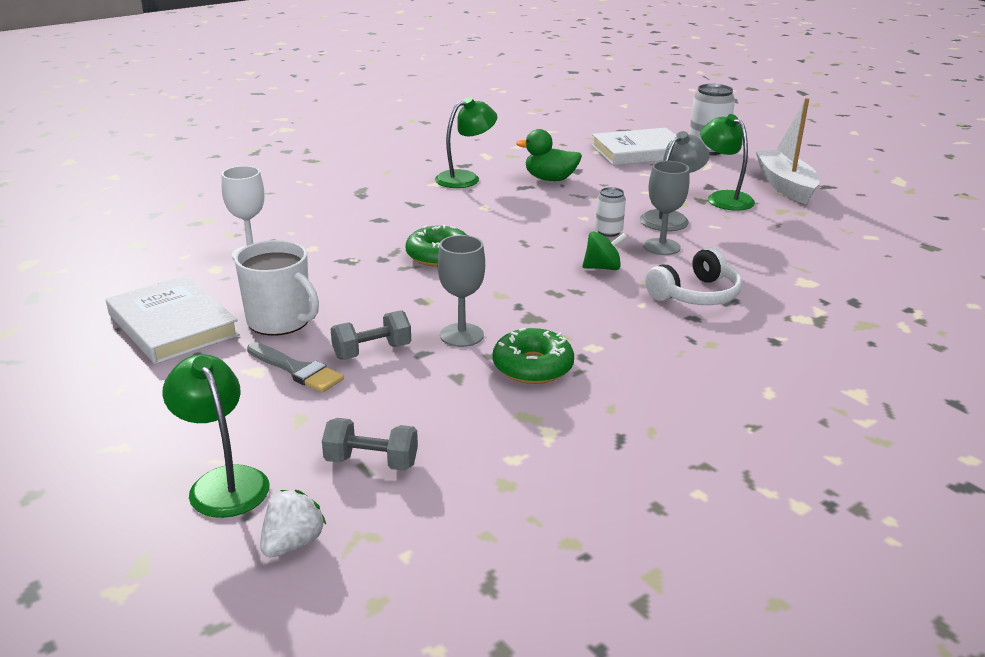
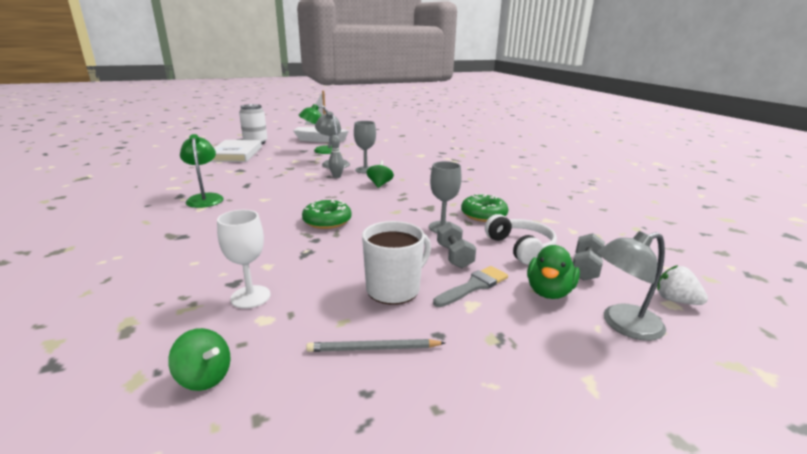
camera: 75 degrees left, 5 degrees down
white book [106,275,240,364] -> grey pencil [306,339,445,352]
green lamp [163,354,269,518] -> grey lamp [597,231,666,341]
green duck [516,129,582,181] -> green duck moved to [527,245,580,299]
white can [595,187,626,237] -> grey bowling pin [328,135,344,178]
white headphones [645,247,742,305] -> white headphones moved to [485,214,557,264]
none -> green spinning top [168,328,231,391]

